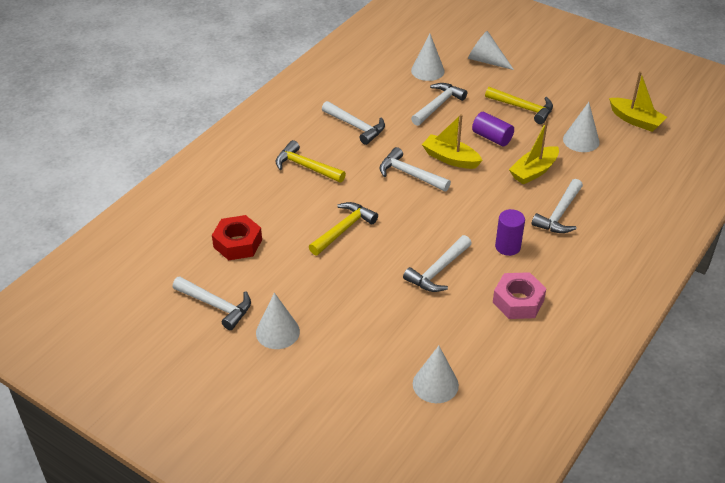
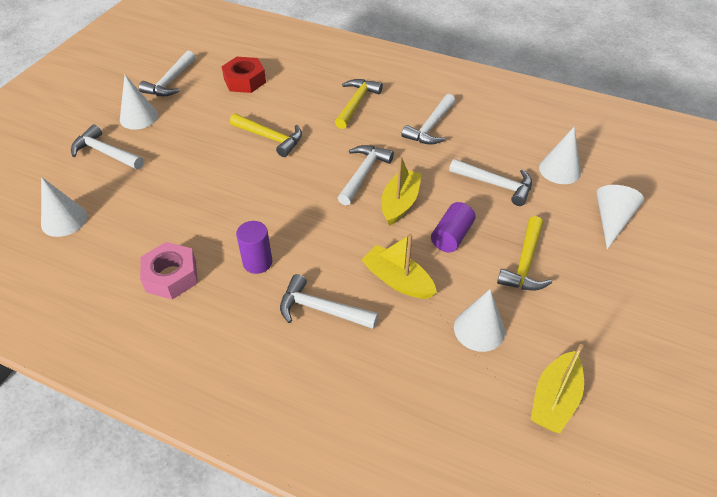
camera: 80 degrees right, 5 degrees up
white hammer [403,235,472,292] -> white hammer moved to [71,124,144,170]

